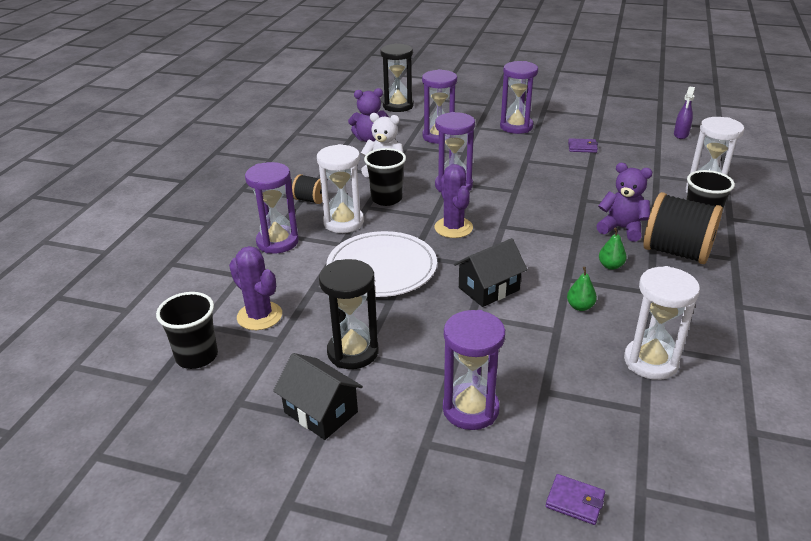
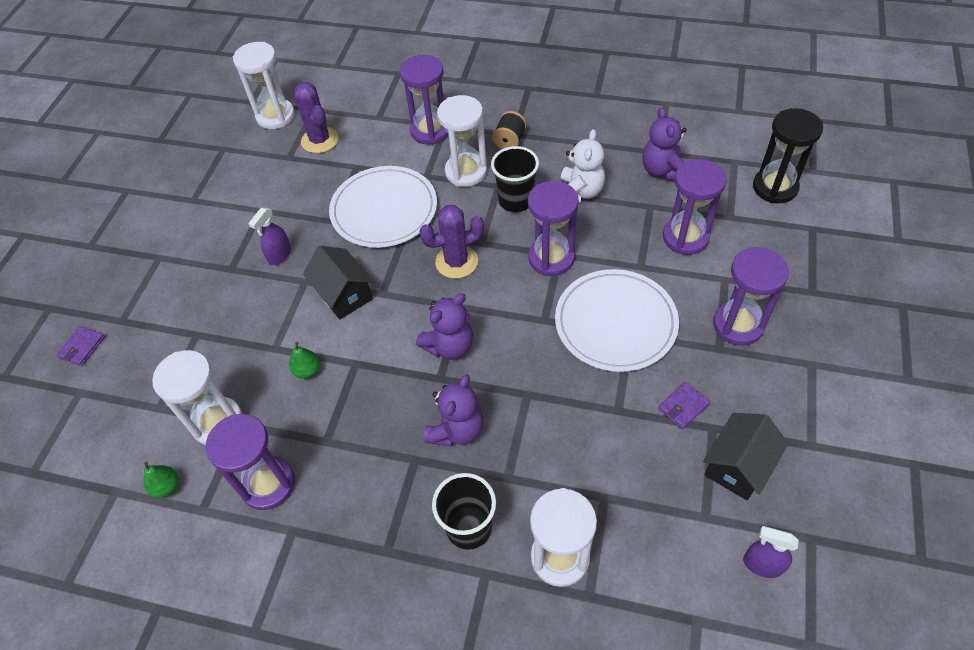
camera: 90 degrees right, 20 degrees up
black cup [156,292,218,369] -> white hourglass [233,42,295,129]
purple cactus [229,246,282,330] -> purple cactus turned 75 degrees counterclockwise [294,82,339,153]
black house [273,353,363,440] -> black house moved to [703,413,788,500]
black hourglass [319,259,379,369] -> none
purple hourglass [443,310,505,430] -> purple hourglass moved to [206,414,295,510]
purple wallet [568,138,598,153] -> purple wallet turned 45 degrees clockwise [658,382,710,429]
green pear [599,228,627,270] -> green pear moved to [143,461,178,498]
black spool [643,192,723,264] -> none
none -> purple spray bottle [248,208,291,265]
none -> purple teddy bear [416,293,473,359]
none -> white plate [555,269,679,372]

